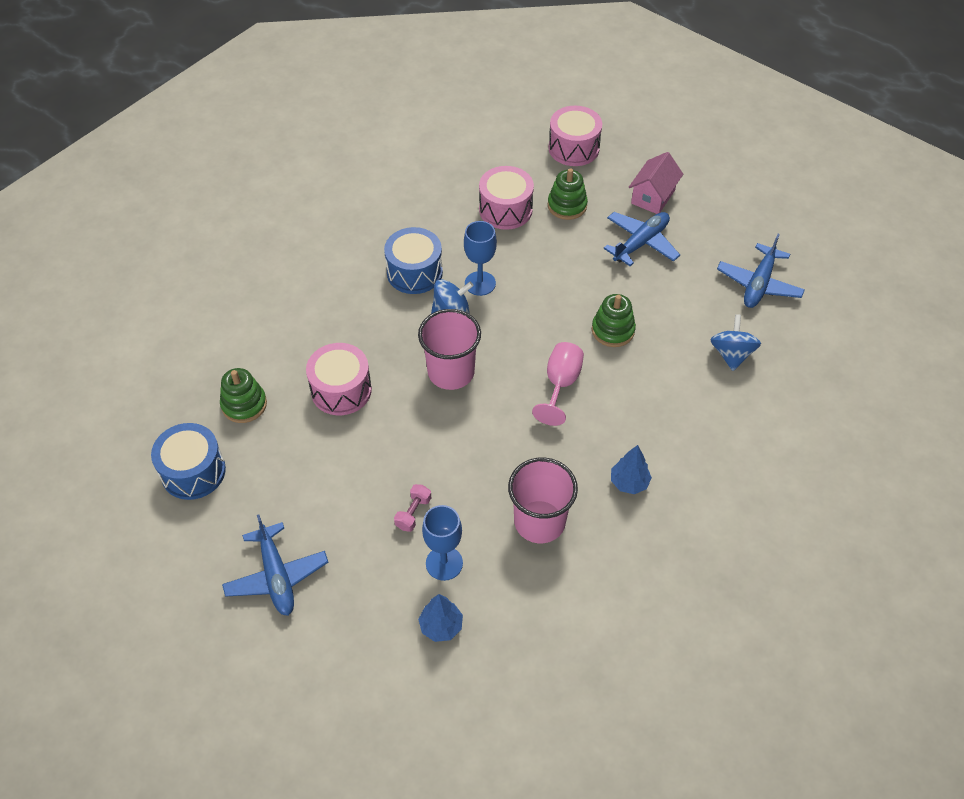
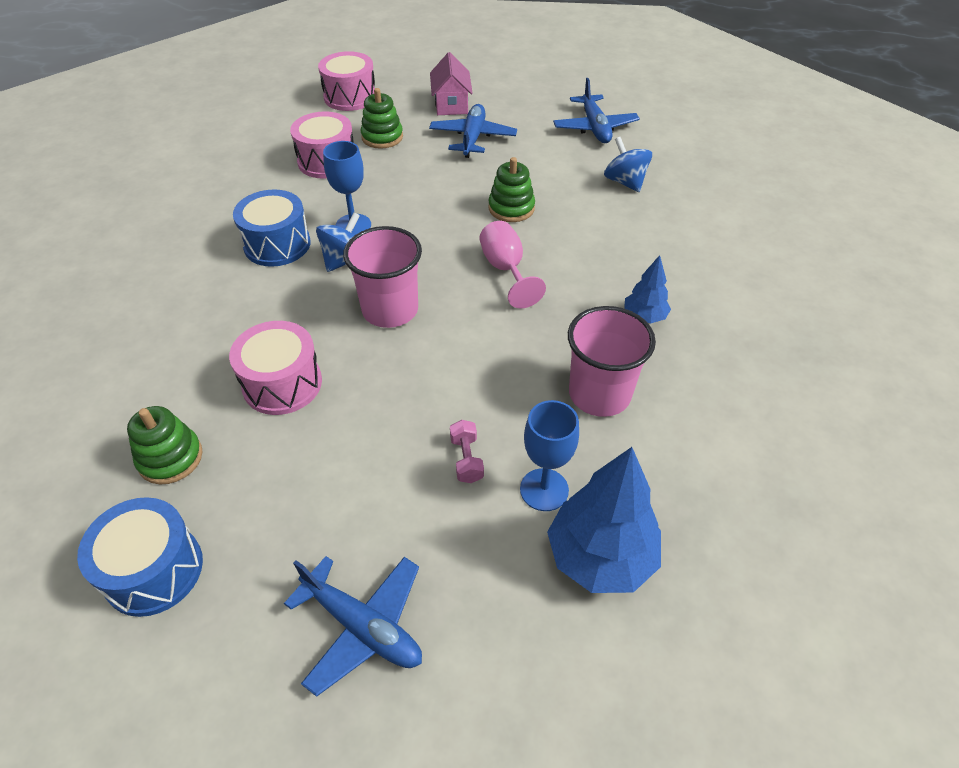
camera: 35 degrees left, 5 degrees down
blue tree [418,594,463,642] -> blue tree [547,447,661,593], size x1.85

